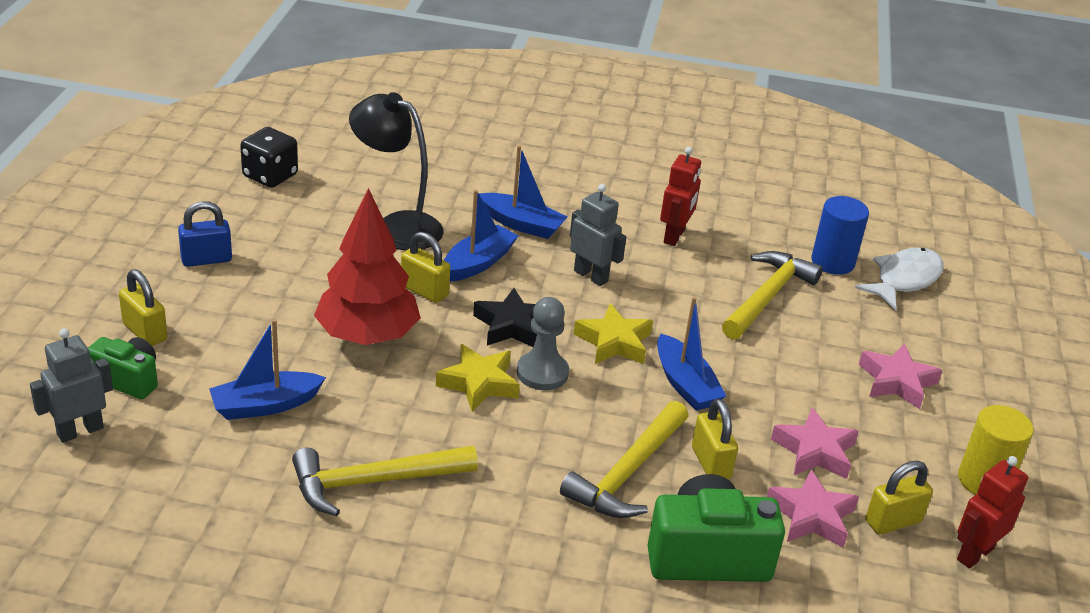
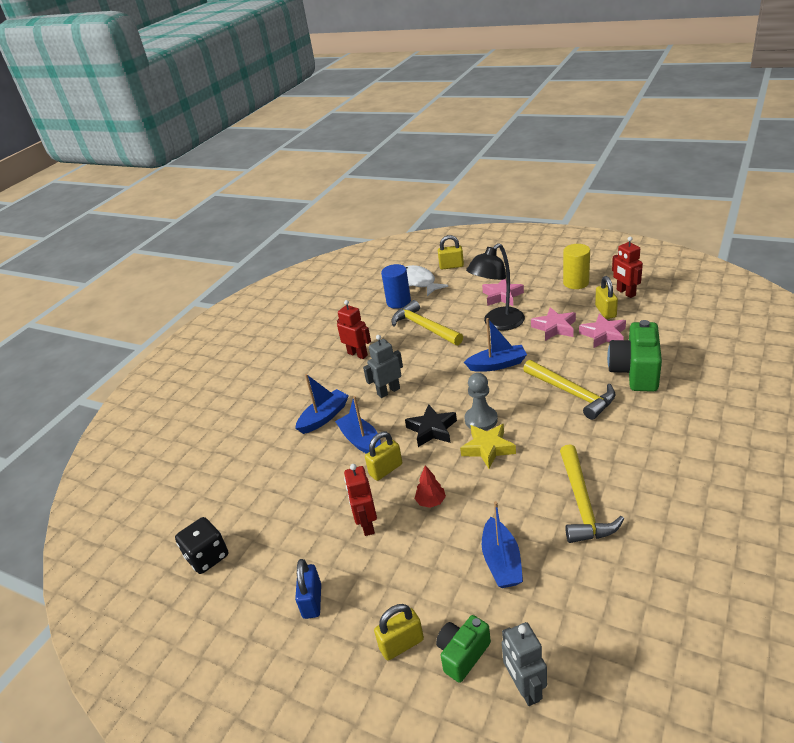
camera: 65 degrees left, 0 degrees up
red tree [314,188,421,345] -> red tree [415,465,446,508], size x0.42
black lamp [349,92,444,250] -> black lamp moved to [466,243,525,331]
yellow star [574,303,653,364] -> none
yellow padlock [692,399,738,479] -> yellow padlock moved to [438,235,464,270]
none -> red robot [344,464,377,536]

